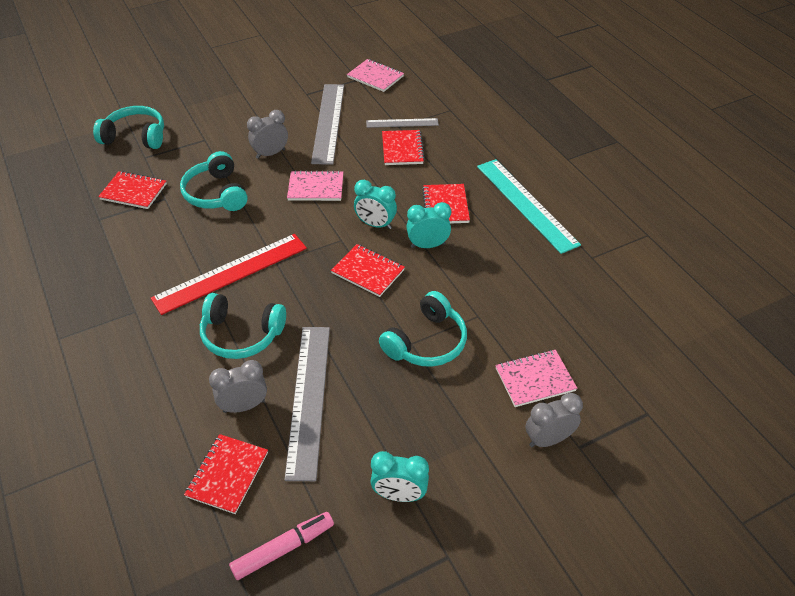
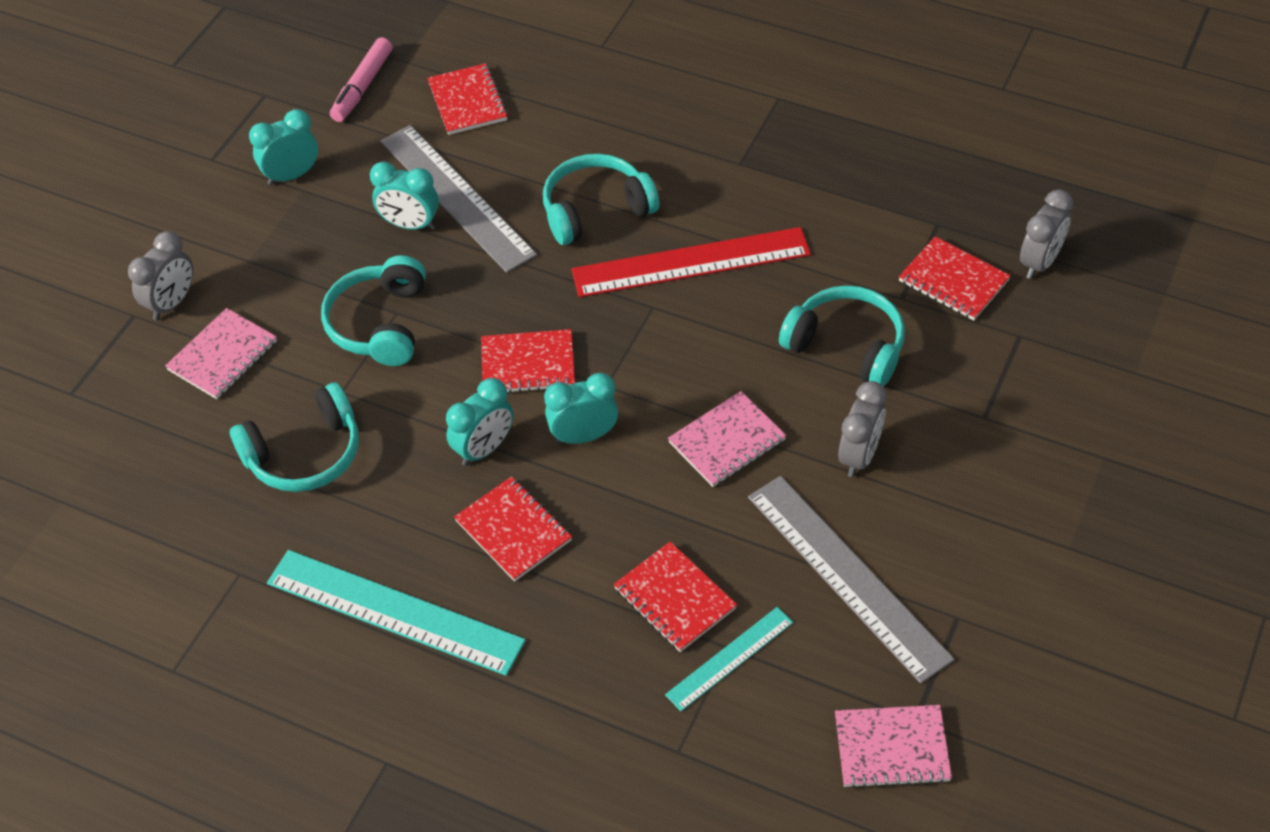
camera: 145 degrees right, 5 degrees up
turquoise headphones [93,106,164,149] -> turquoise headphones moved to [230,382,359,492]
red notebook [98,171,167,209] -> red notebook turned 60 degrees clockwise [899,236,1011,321]
red ruler [151,234,307,315] -> red ruler turned 60 degrees clockwise [572,227,811,297]
grey clock [209,360,267,413] -> grey clock moved to [1020,189,1073,279]
grey ruler [366,118,439,128] -> turquoise ruler [665,607,793,711]
none -> turquoise clock [370,161,439,230]

